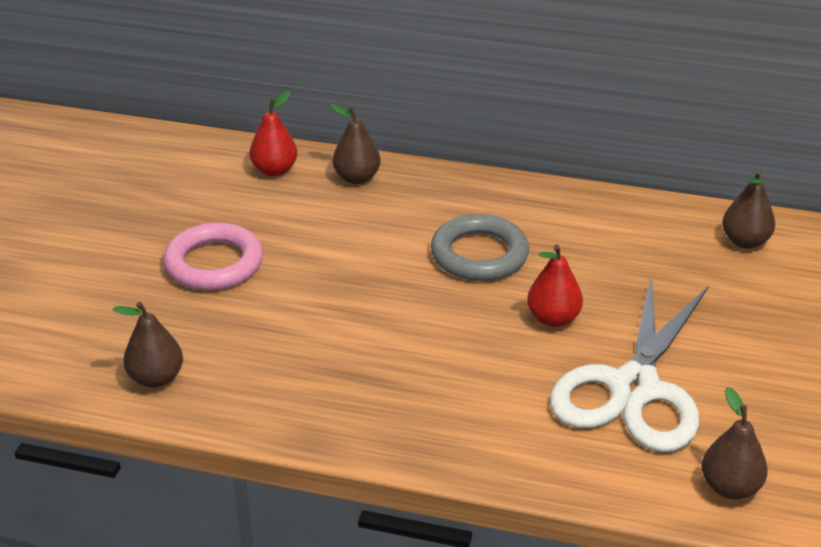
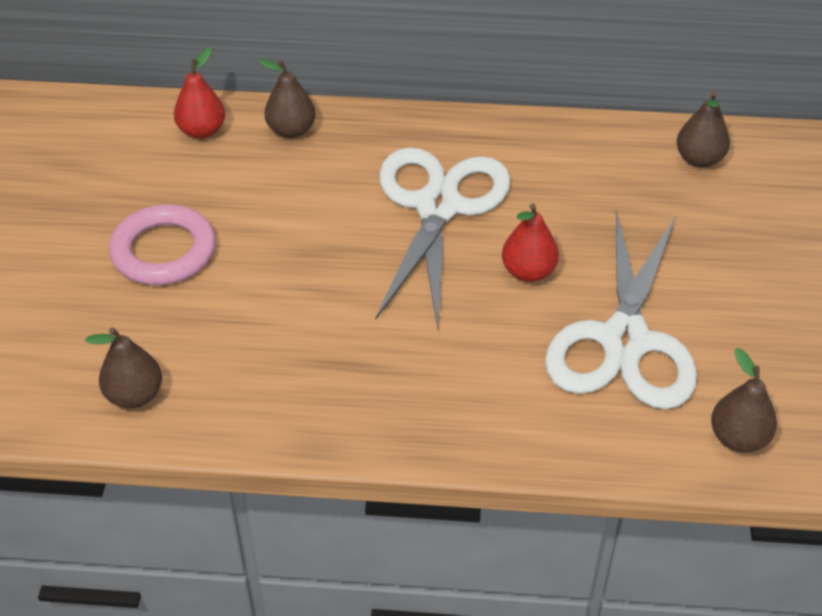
camera: 10 degrees left, 10 degrees up
grey ring [431,214,529,281] -> white scissors [375,147,511,329]

